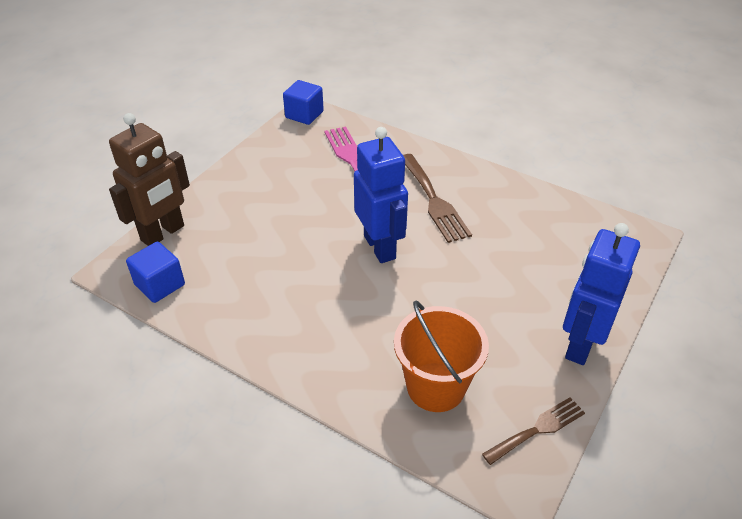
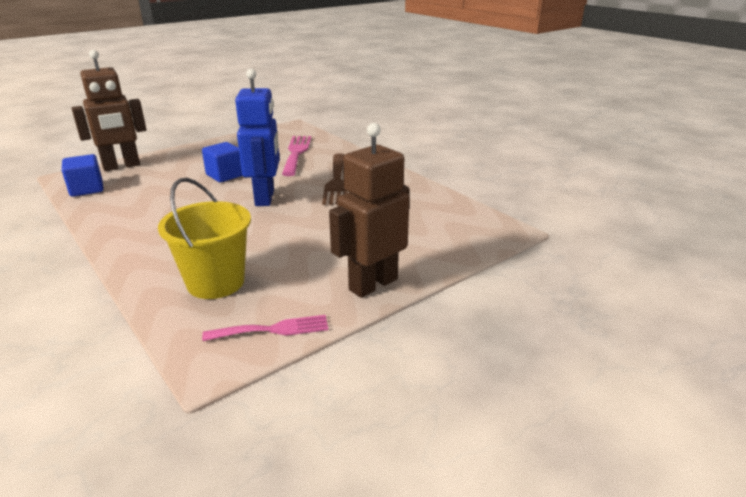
camera: 20 degrees right, 15 degrees down
blue cube [283,80,324,125] -> blue cube moved to [202,142,243,182]
orange bucket [394,300,489,412] -> yellow bucket [158,178,251,299]
brown fork [482,397,585,465] -> pink fork [202,315,328,341]
blue robot [563,223,640,365] -> brown robot [329,123,410,298]

